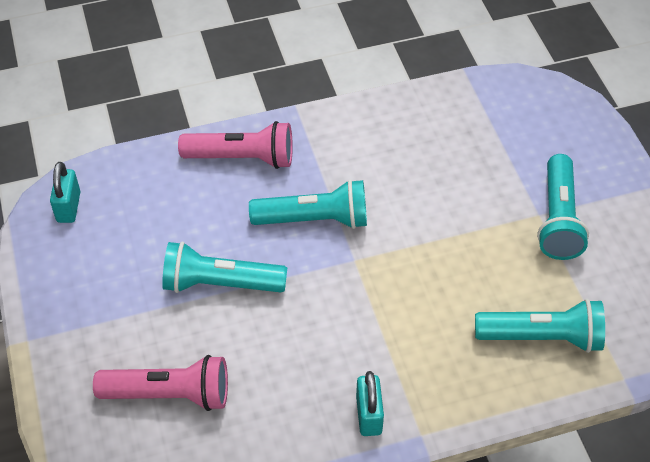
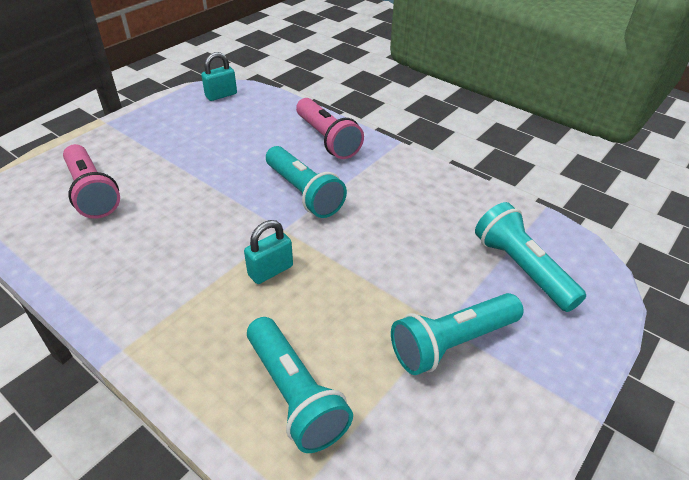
camera: 55 degrees right, 10 degrees down
turquoise flashlight [162,242,287,293] -> turquoise flashlight moved to [475,202,586,312]
turquoise padlock [356,371,384,436] -> turquoise padlock moved to [244,220,293,284]

